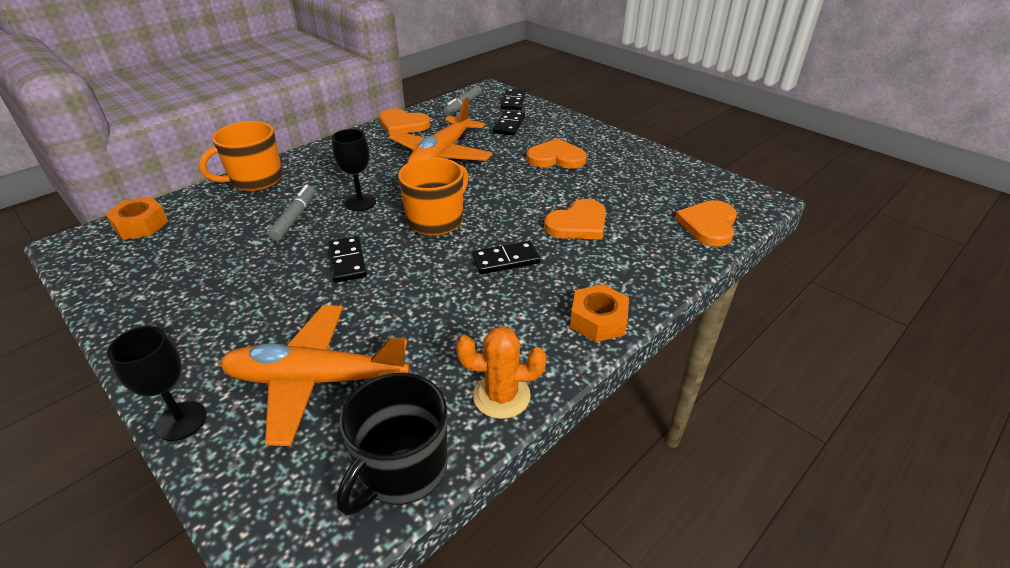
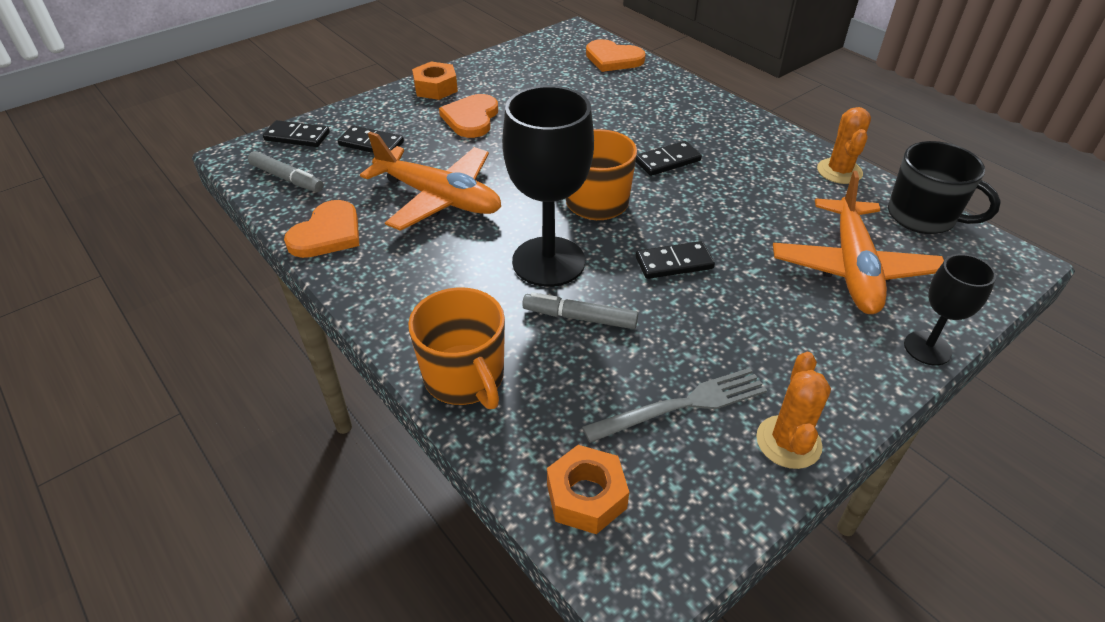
camera: 85 degrees left, 5 degrees up
black goblet [332,129,376,211] -> black goblet [502,86,594,287], size x1.84
black domino [472,241,540,274] -> black domino turned 75 degrees clockwise [636,141,702,176]
orange heart [544,199,606,239] -> none
orange nut [570,284,629,342] -> orange nut moved to [412,62,458,100]
none -> grey fork [582,368,767,443]
none -> orange cactus [756,352,831,469]

